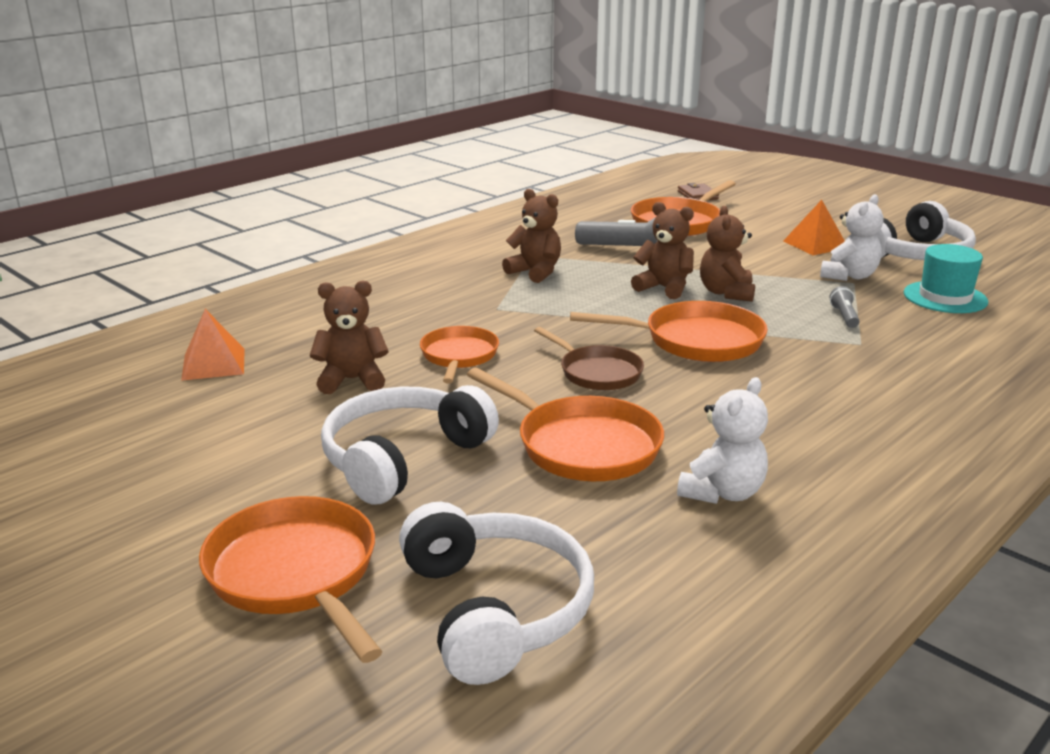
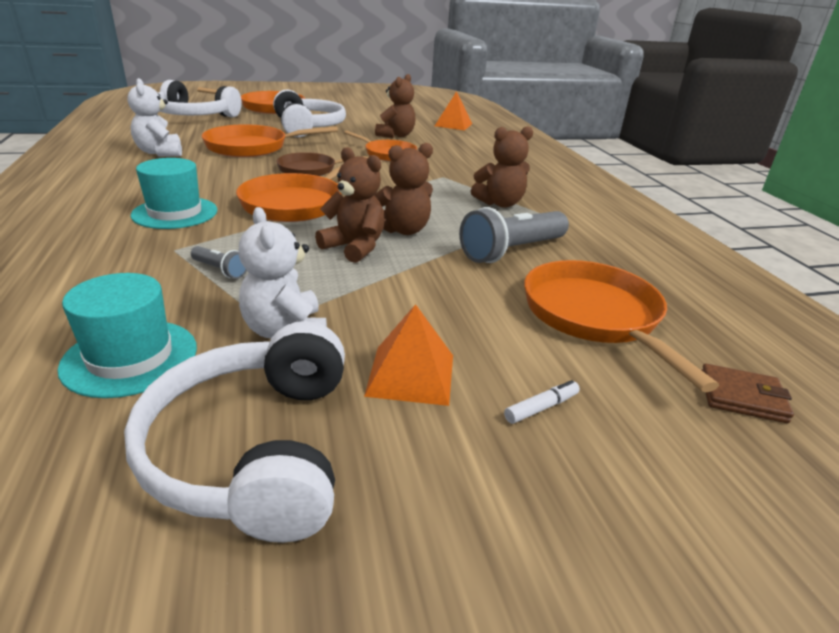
camera: 120 degrees right, 5 degrees up
none -> turquoise hat [131,158,218,229]
none -> white marker [504,380,580,424]

